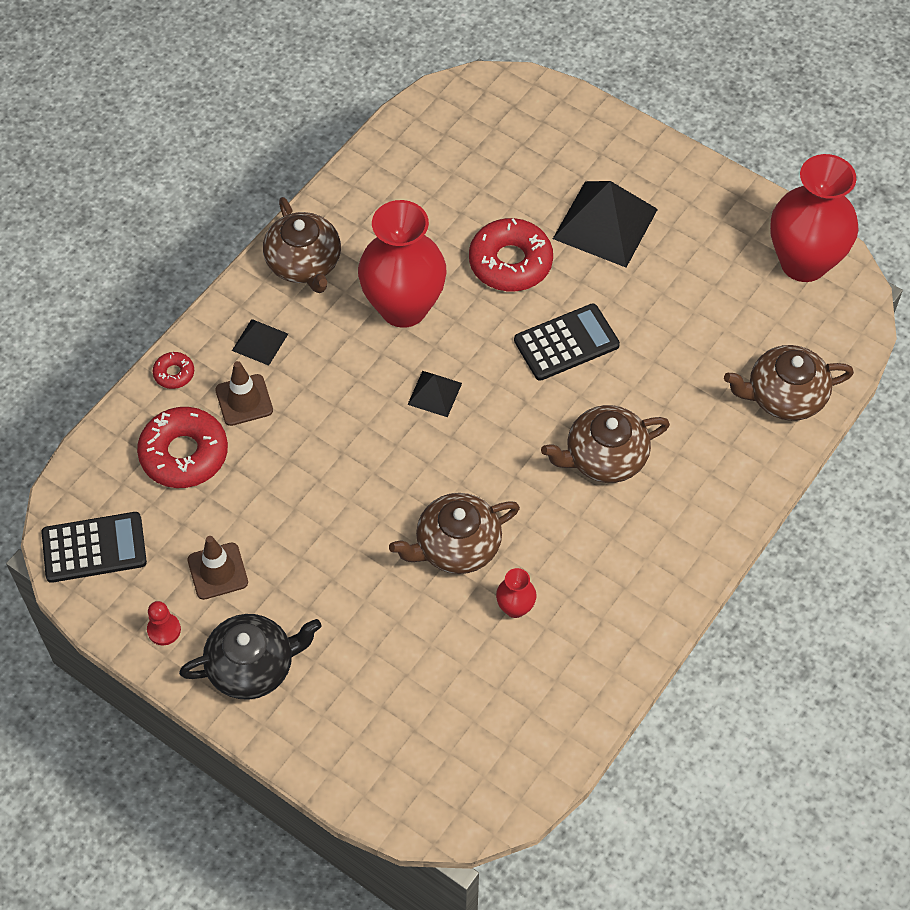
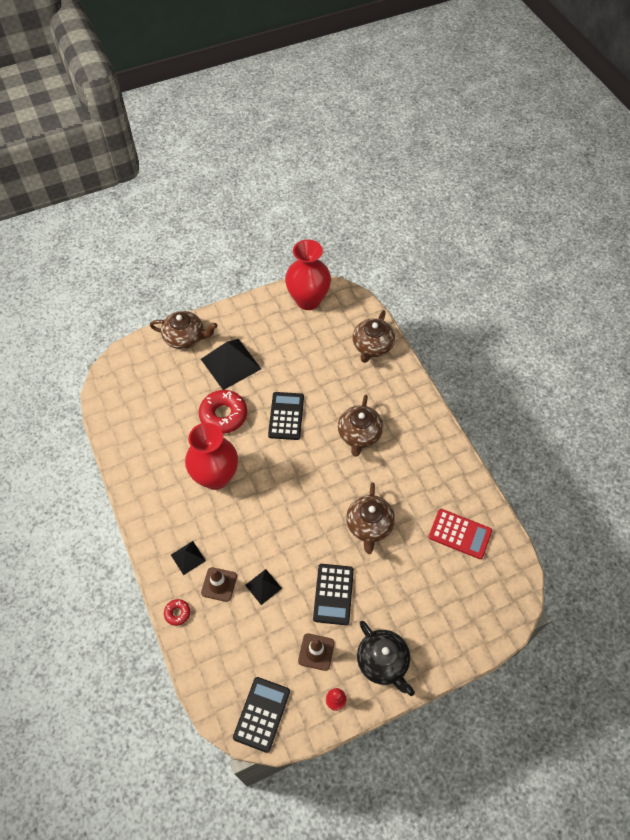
camera: 60 degrees left, 0 degrees up
red donut [137,407,228,488] -> none
black teapot [179,614,322,700] -> black teapot turned 135 degrees clockwise [357,621,415,696]
brown teapot [263,197,341,293] -> brown teapot moved to [150,311,217,349]
black pyramid [407,371,462,417] -> black pyramid moved to [245,569,282,605]
red vase [496,568,536,618] -> none
none -> black calculator [313,564,354,625]
none -> red calculator [429,509,492,559]

